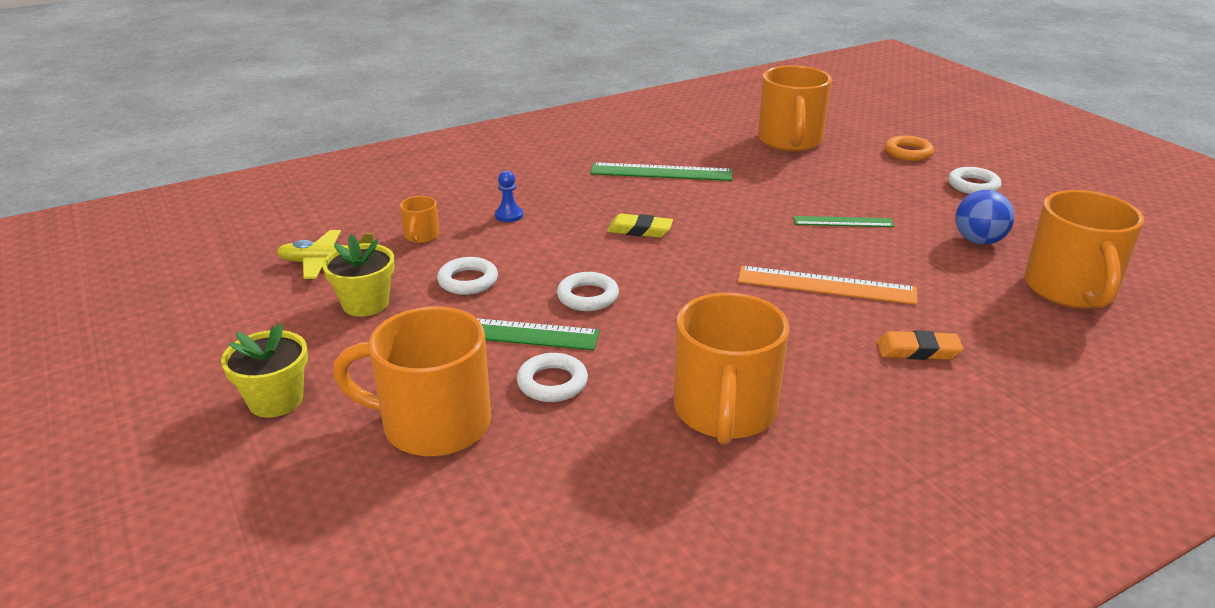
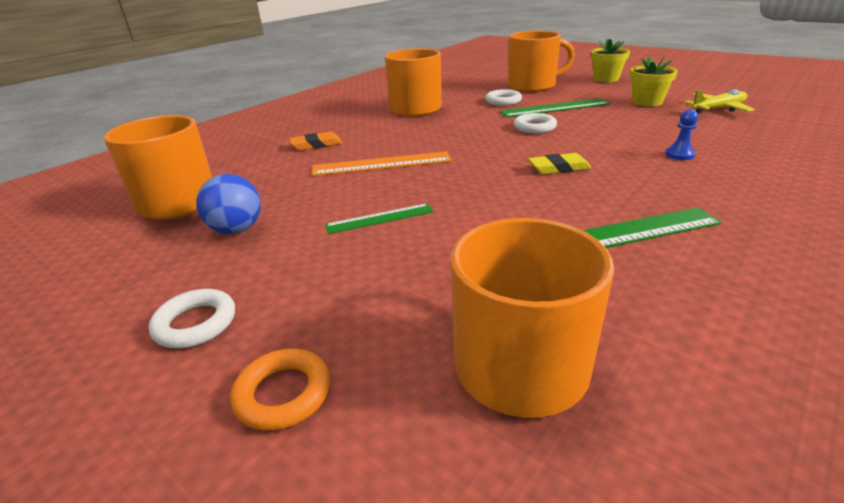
camera: 160 degrees right, 0 degrees up
orange mug [400,196,439,243] -> none
white ring [437,257,498,295] -> none

